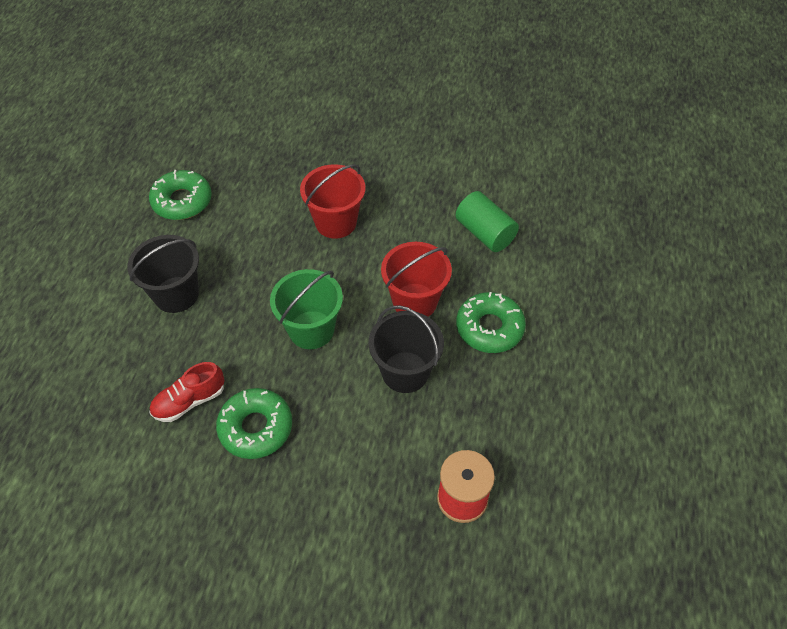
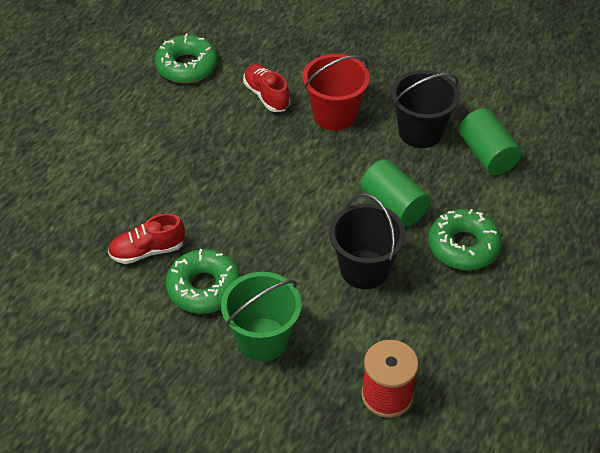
camera: 15 degrees right, 5 degrees down
black bucket [127,235,199,313] -> black bucket moved to [391,70,460,148]
green bucket [270,269,343,349] -> green bucket moved to [221,272,302,362]
red bucket [381,242,452,317] -> green cylinder [361,159,430,227]
none -> red shoe [243,64,290,112]

